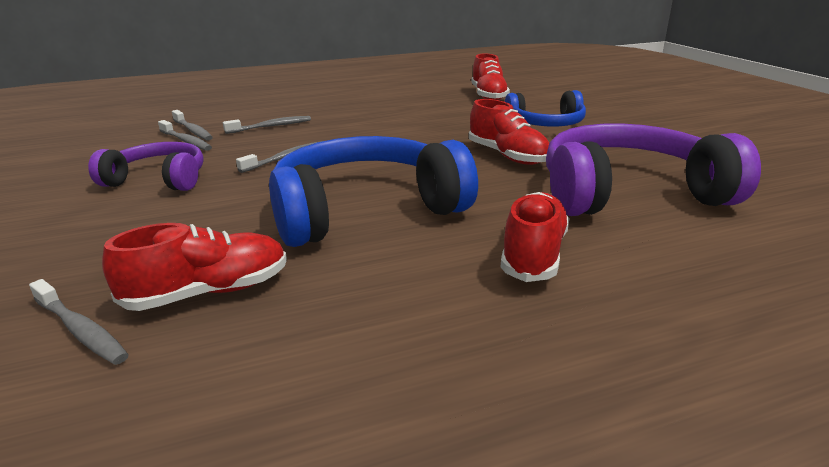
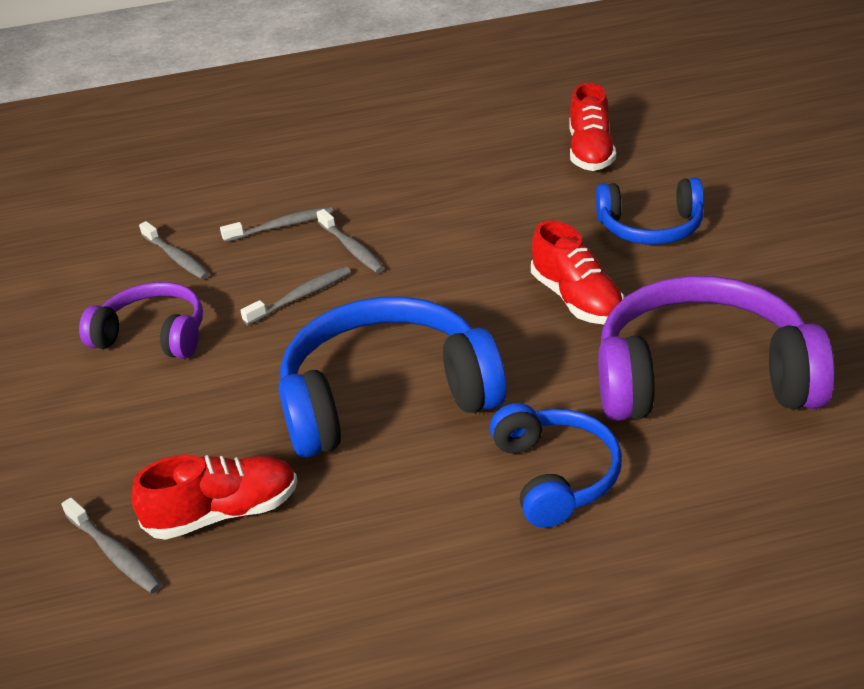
camera: 10 degrees right, 10 degrees up
grey toothbrush [172,110,213,141] -> grey toothbrush moved to [317,209,385,273]
red shoe [501,192,569,282] -> blue headphones [490,403,622,528]

